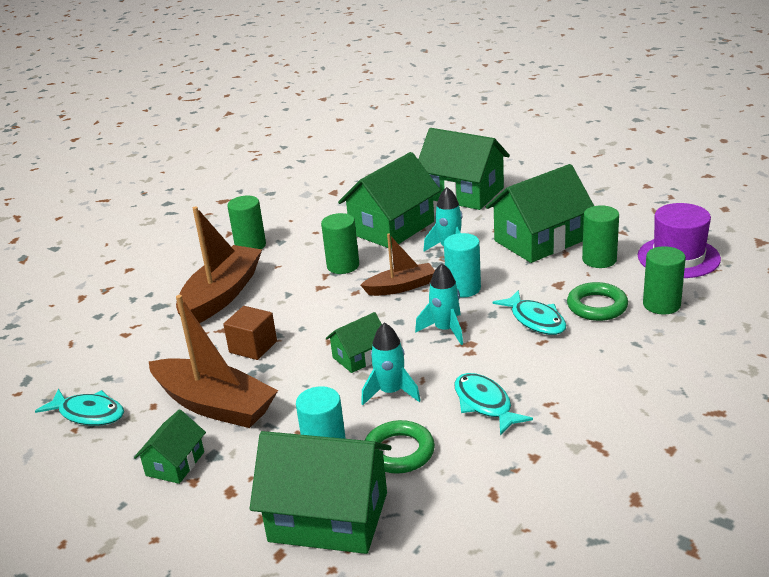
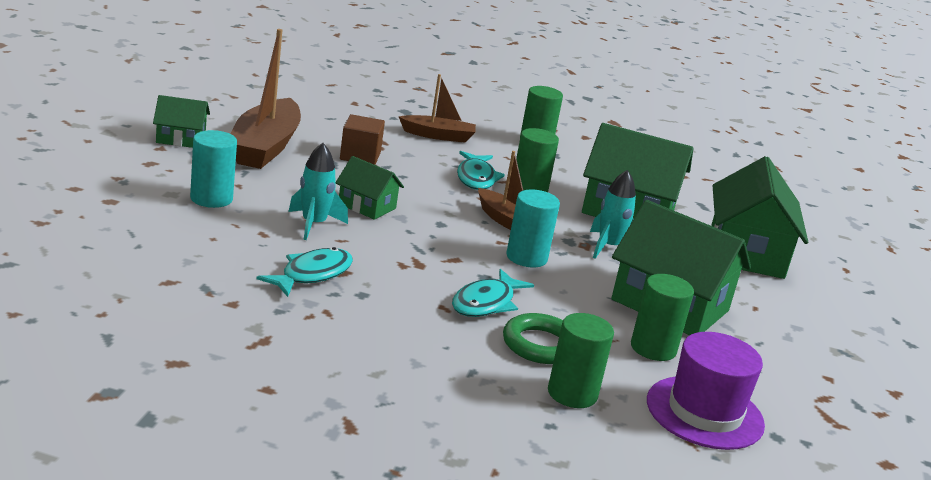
camera: 60 degrees right, 5 degrees down
turquoise fish [35,389,124,426] -> turquoise fish moved to [457,151,505,190]
brown boat [176,206,262,323] -> brown boat [399,74,476,143], size x0.58
green house [249,431,391,554] -> none
green ring [365,420,435,474] -> none
turquoise rocket [415,263,463,345] -> none

